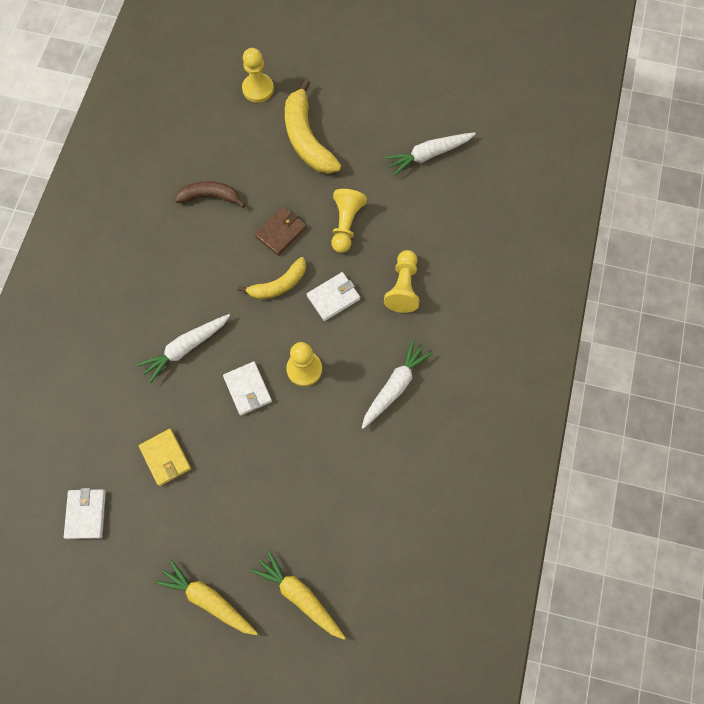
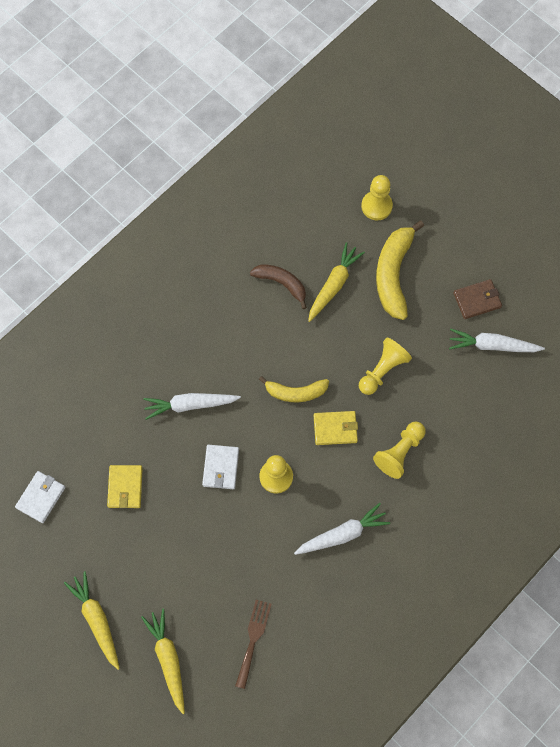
camera: 30 degrees right, 0 degrees up
brown wallet [255,207,307,256] -> brown wallet moved to [453,279,502,319]
white wallet [307,272,360,321] -> yellow wallet [314,411,358,445]
none -> brown fork [235,600,272,689]
none -> yellow carrot [308,242,365,322]

